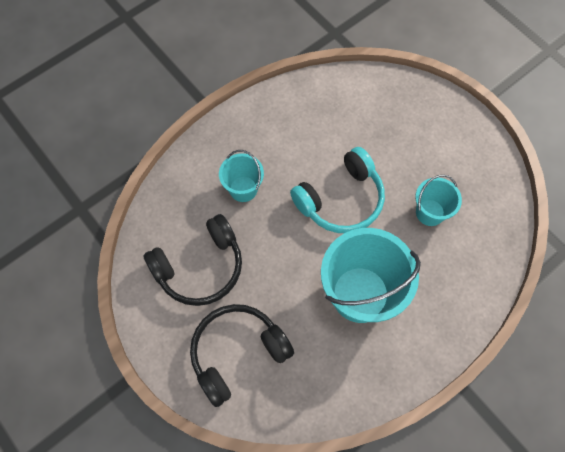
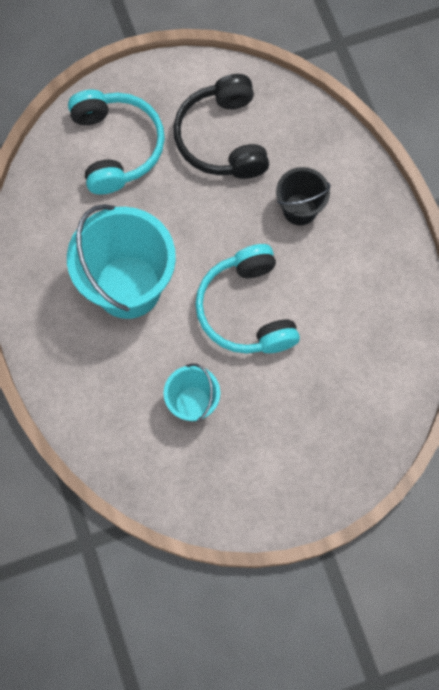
camera: 110 degrees right, 5 degrees up
black headphones [190,304,294,407] -> turquoise headphones [68,90,165,195]
turquoise bucket [219,150,264,202] -> black bucket [276,167,330,225]

